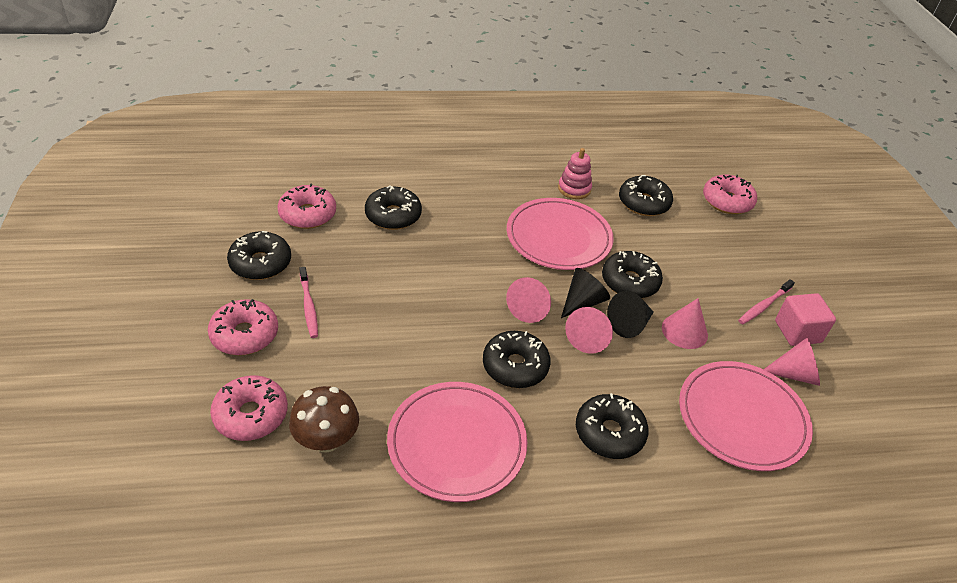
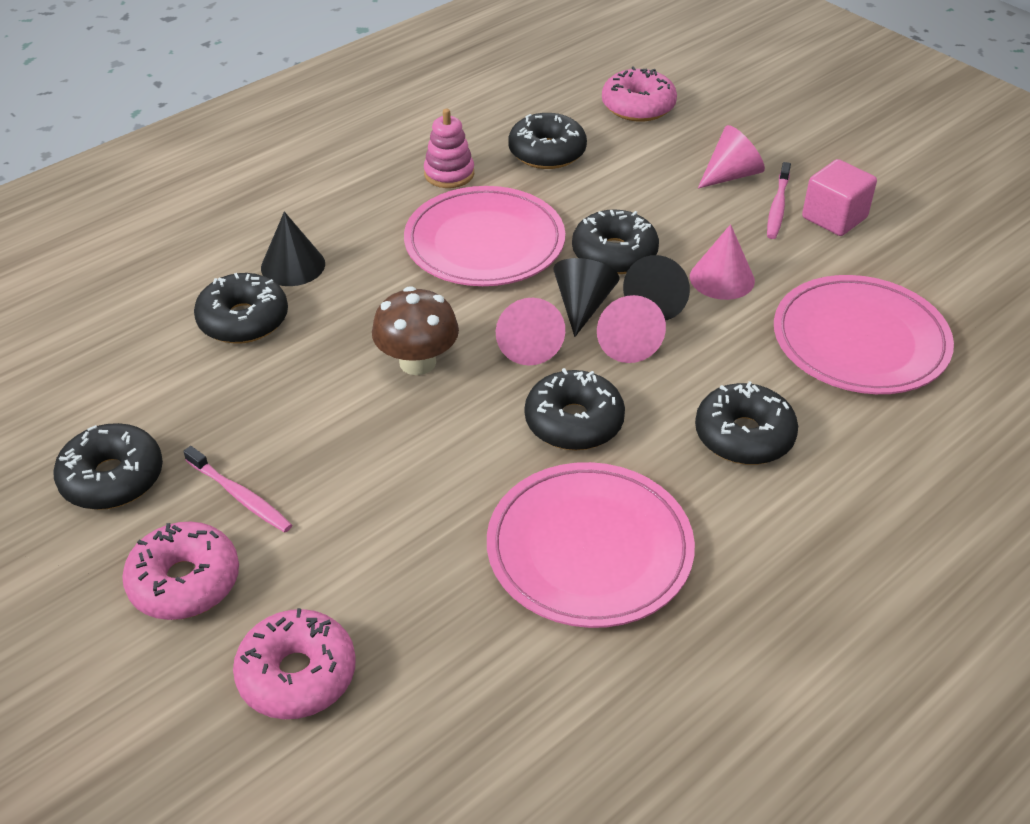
camera: 30 degrees left, 0 degrees up
pink donut [277,184,336,229] -> none
brown mushroom [289,386,359,453] -> brown mushroom moved to [372,286,459,375]
pink cone [764,338,820,386] -> pink cone moved to [698,125,765,188]
none -> black cone [261,212,325,286]

